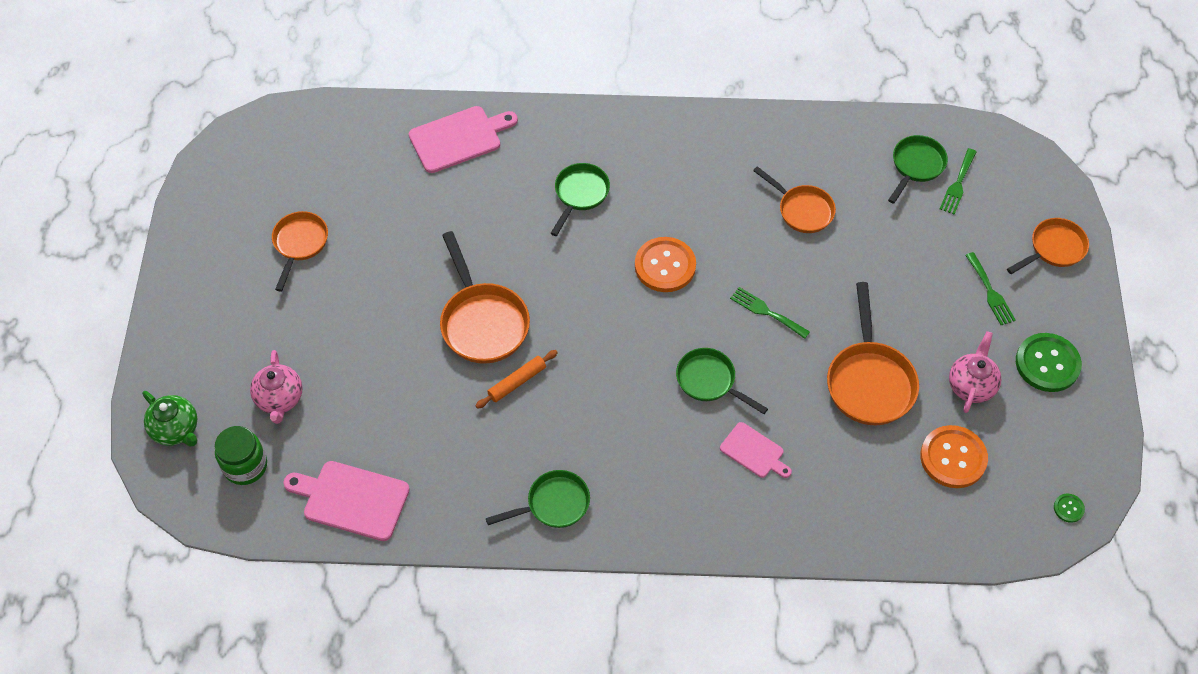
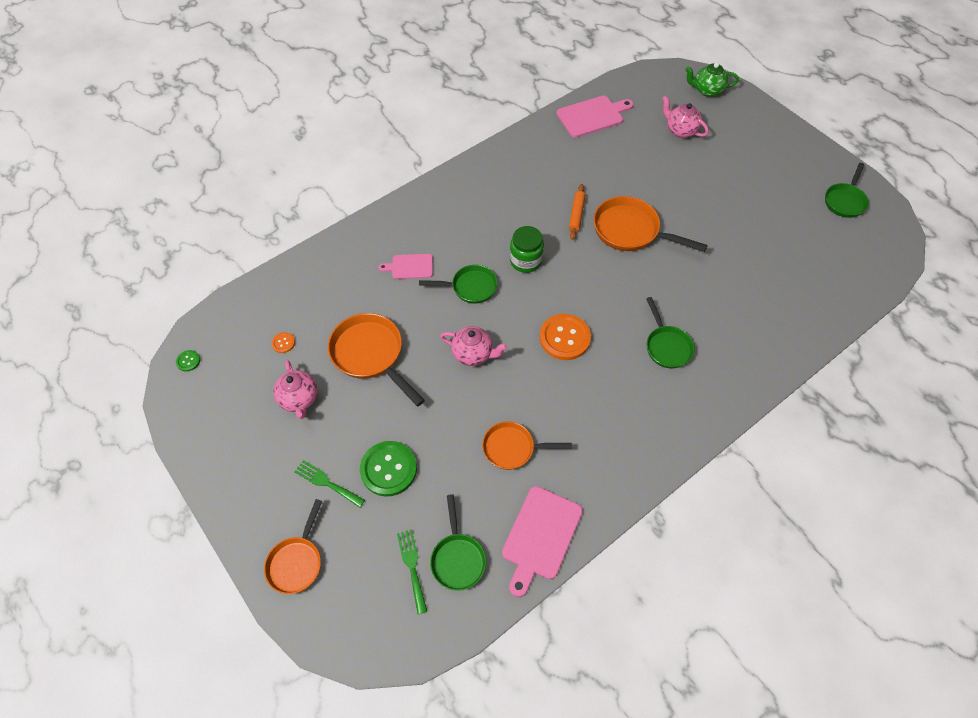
camera: 140 degrees right, 0 degrees up
green jar [215,426,267,485] -> green jar moved to [510,226,544,273]
orange pan [272,211,328,292] -> none
pink cutting board [409,106,518,173] -> pink cutting board moved to [502,486,583,597]
green pan [486,470,590,528] -> green pan moved to [825,163,869,218]
green fork [730,287,810,339] -> pink teapot [440,326,508,366]
orange button [920,425,988,488] -> orange button [272,332,295,353], size x0.45
green button [1016,333,1082,392] -> green button moved to [360,441,417,496]

